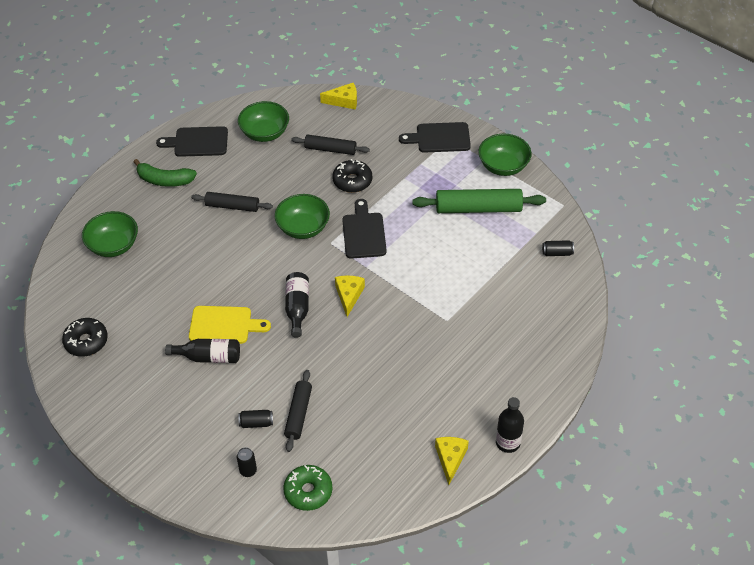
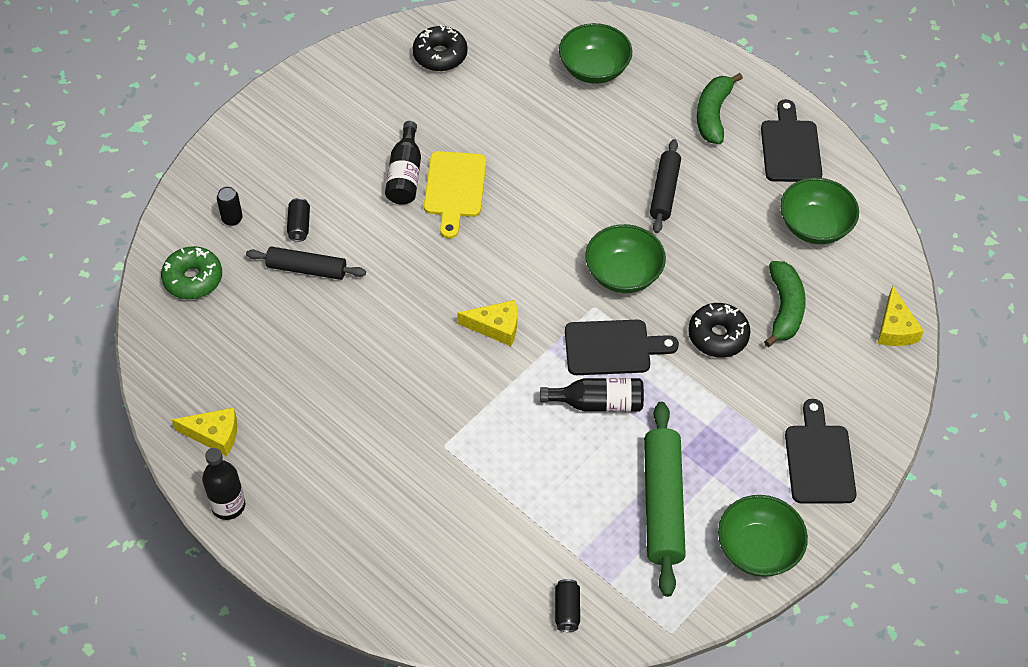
camera: 90 degrees right, 5 degrees up
black bottle [285,272,309,338] -> black bottle moved to [540,378,644,412]
black rolling pin [291,134,370,155] -> green banana [764,261,806,347]

